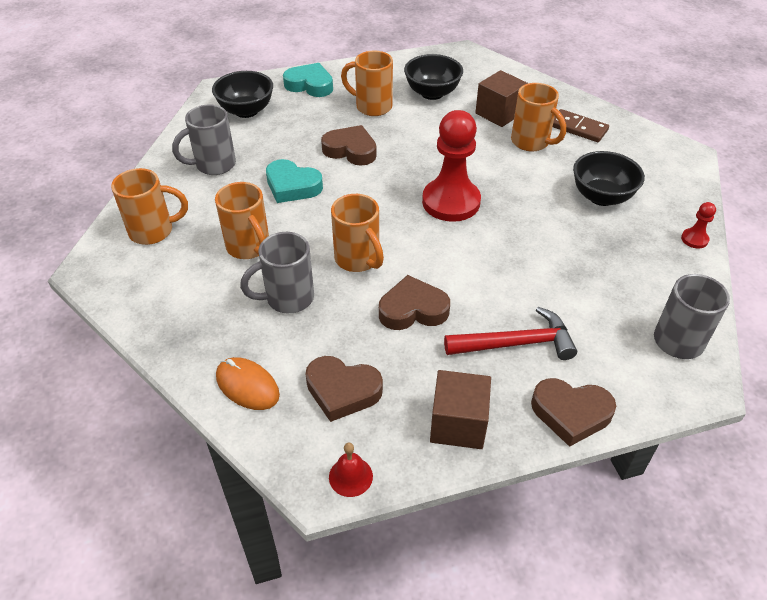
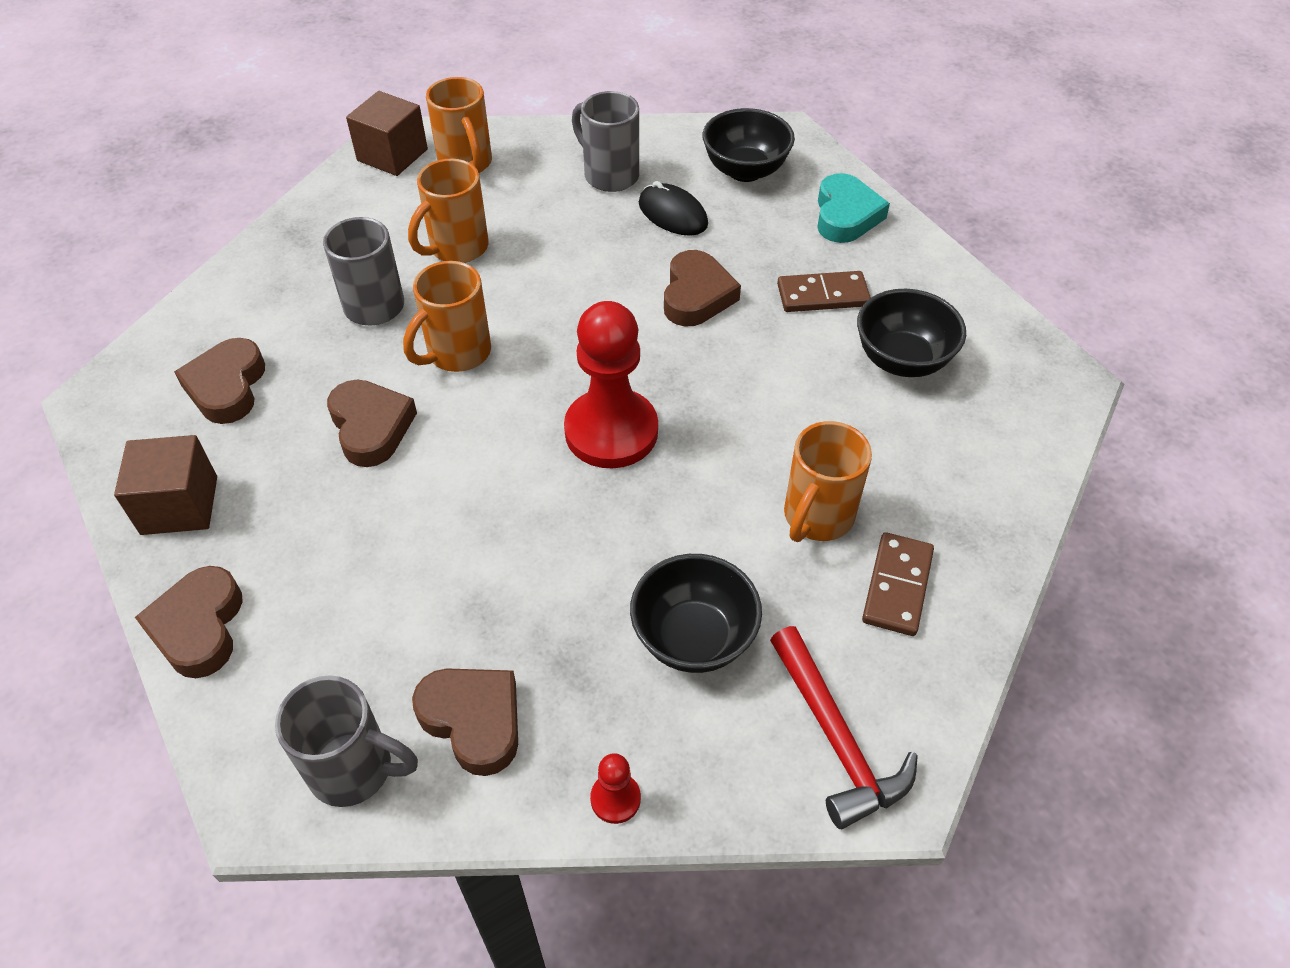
camera: 75 degrees right, 5 degrees up
orange mouse [216,357,280,410] -> none
turquoise heart [266,159,323,203] -> none
red bell [329,443,373,497] -> none
orange mug [341,51,393,116] -> brown domino [777,271,871,312]
red hammer [444,307,577,360] -> red hammer moved to [770,626,918,829]
brown cube [475,70,528,127] -> brown cube moved to [346,91,428,176]
none -> brown heart [412,668,518,776]
none -> black mouse [639,181,708,236]

